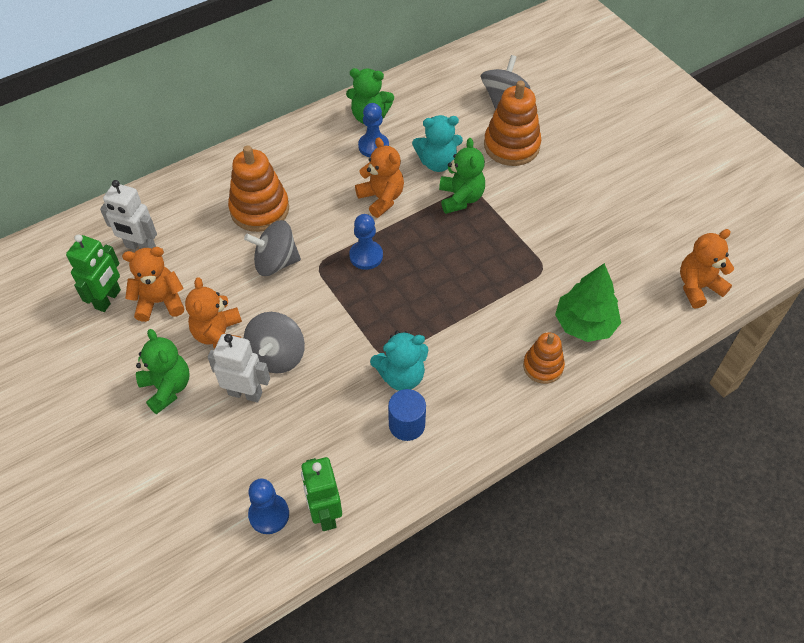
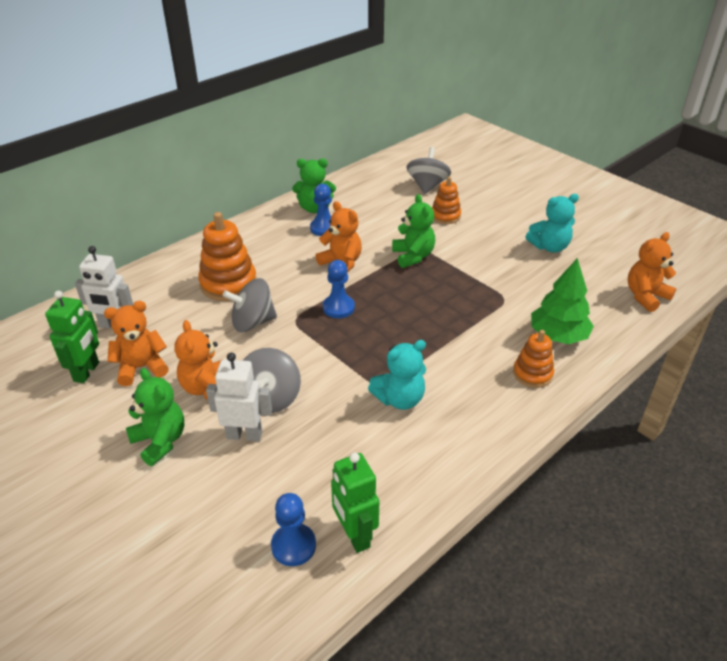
camera: 10 degrees left, 15 degrees down
blue cylinder [388,389,426,441] -> none
turquoise teddy bear [412,115,463,172] -> turquoise teddy bear moved to [525,194,579,253]
orange stacking toy [484,80,541,166] -> orange stacking toy [432,177,461,224], size x0.60

